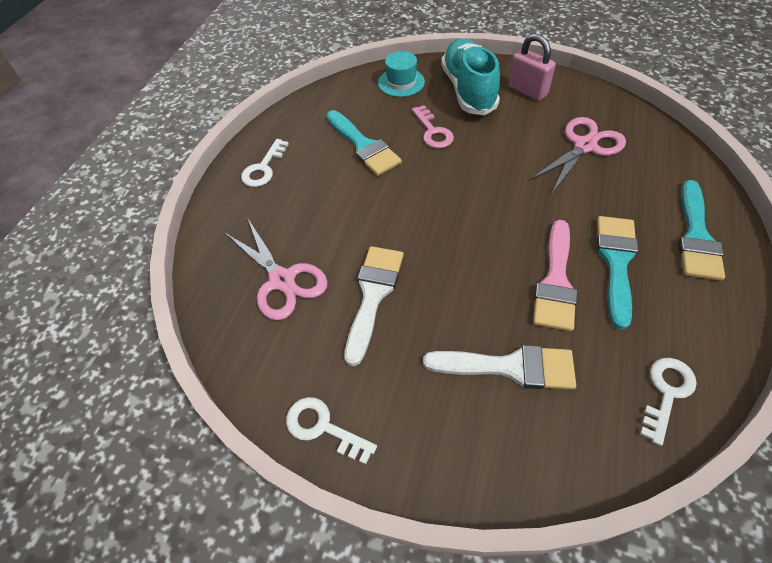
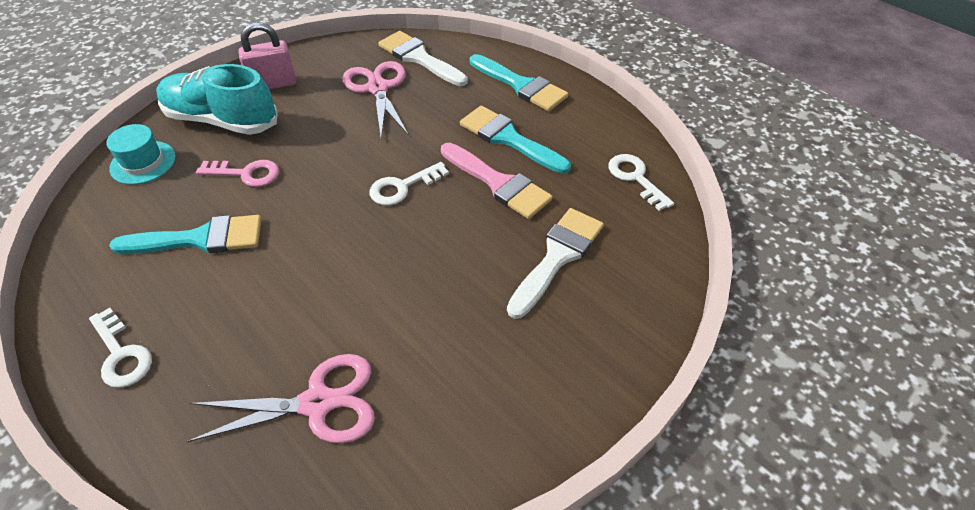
camera: 65 degrees left, 5 degrees down
white key [286,397,377,465] -> white key moved to [370,162,449,205]
white brush [344,246,404,366] -> white brush moved to [378,31,468,86]

